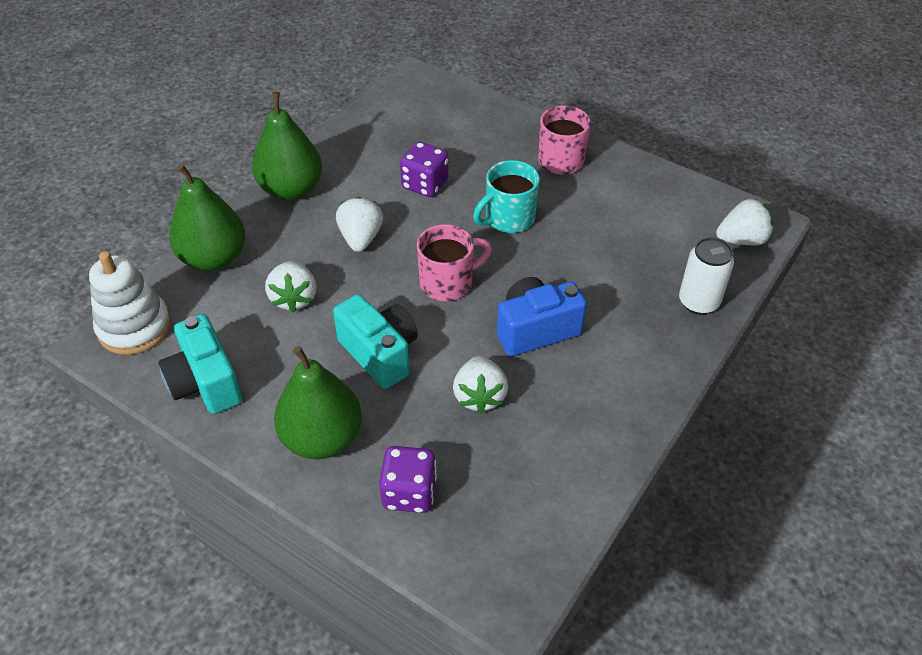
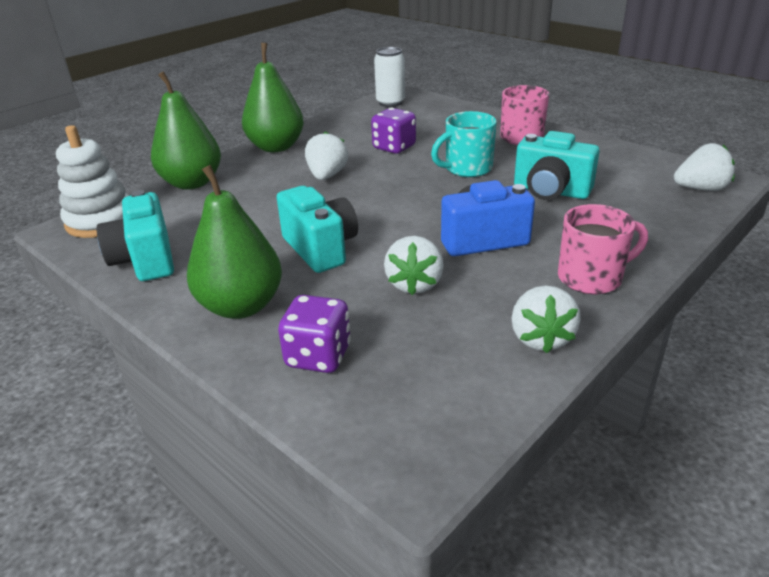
camera: 10 degrees right, 15 degrees down
white strawberry [265,261,316,312] -> white strawberry moved to [511,286,581,353]
pink mug [417,224,492,301] -> pink mug moved to [558,204,648,294]
white can [679,237,734,315] -> white can moved to [374,47,405,107]
none -> turquoise camera [514,131,600,200]

